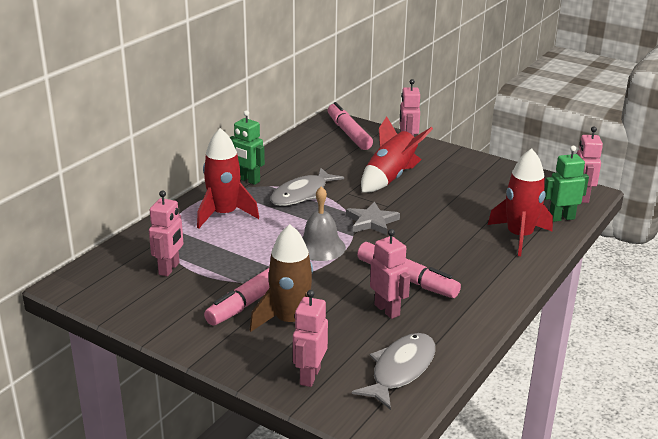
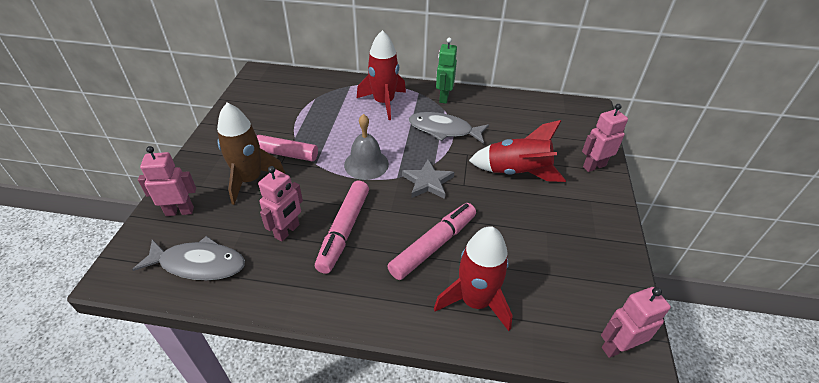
camera: 65 degrees right, 15 degrees up
pink robot [149,191,183,277] -> none
pink marker [328,102,373,150] -> pink marker moved to [387,203,476,280]
green robot [545,146,589,222] -> none

